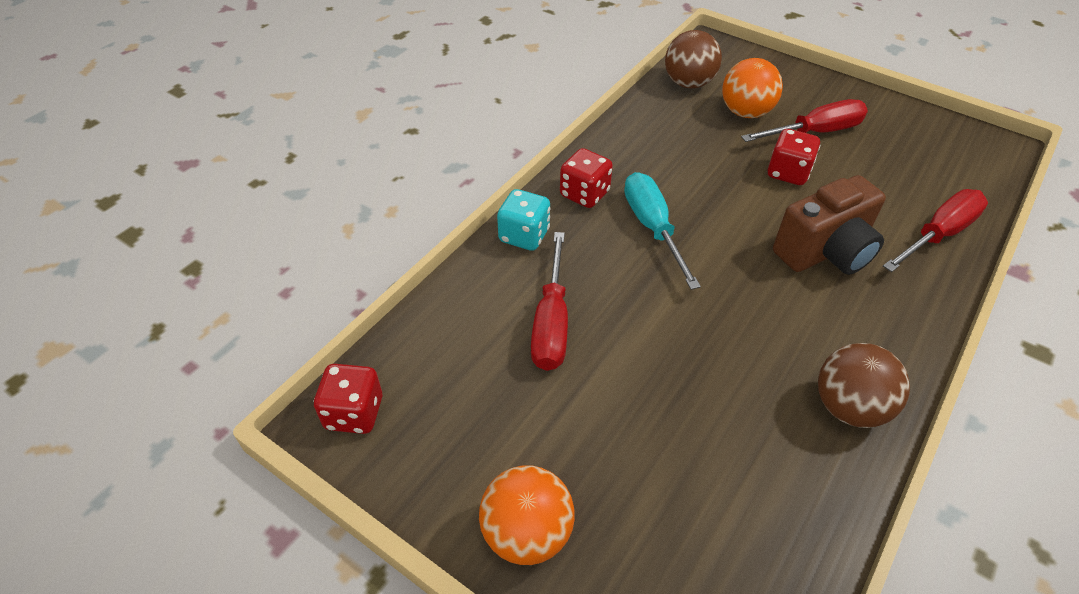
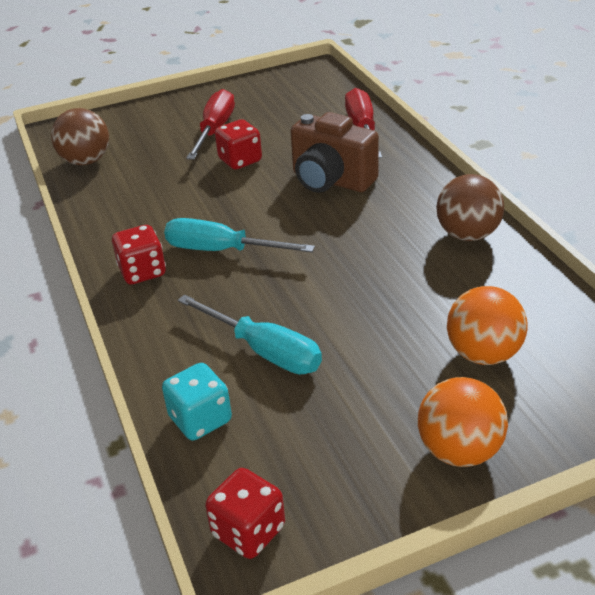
camera: 55 degrees left, 10 degrees down
turquoise dice [497,189,550,251] -> turquoise dice moved to [162,363,232,440]
red screwdriver [531,232,568,371] -> turquoise screwdriver [178,294,322,374]
orange ball [722,58,783,118] -> orange ball moved to [447,286,528,365]
brown camera [773,175,886,275] -> brown camera turned 120 degrees clockwise [291,112,379,193]

